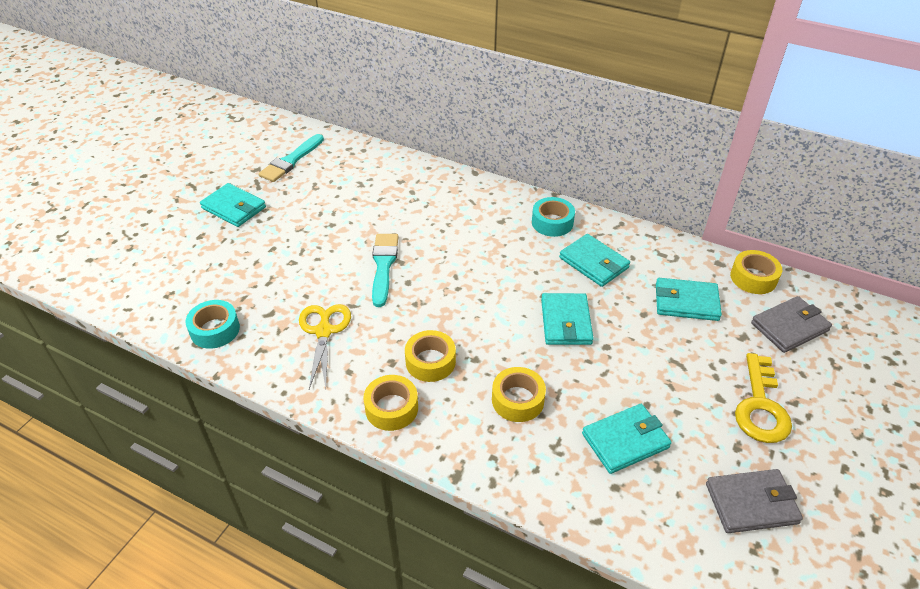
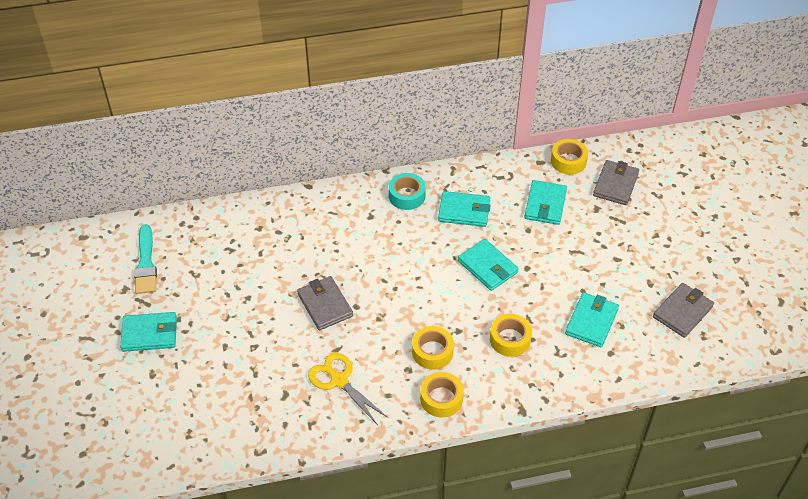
camera: 40 degrees left, 5 degrees up
turquoise tape [185,300,240,349] -> none
turquoise brush [372,234,399,307] -> grey wallet [297,276,353,330]
turquoise wallet [656,278,722,321] -> turquoise wallet turned 45 degrees counterclockwise [524,180,567,225]
yellow key [735,353,792,443] -> none

